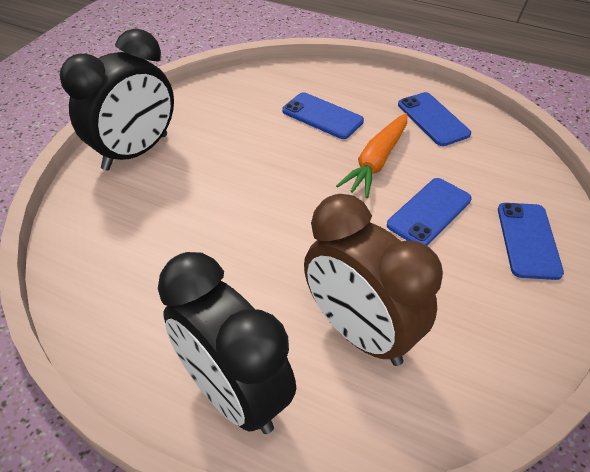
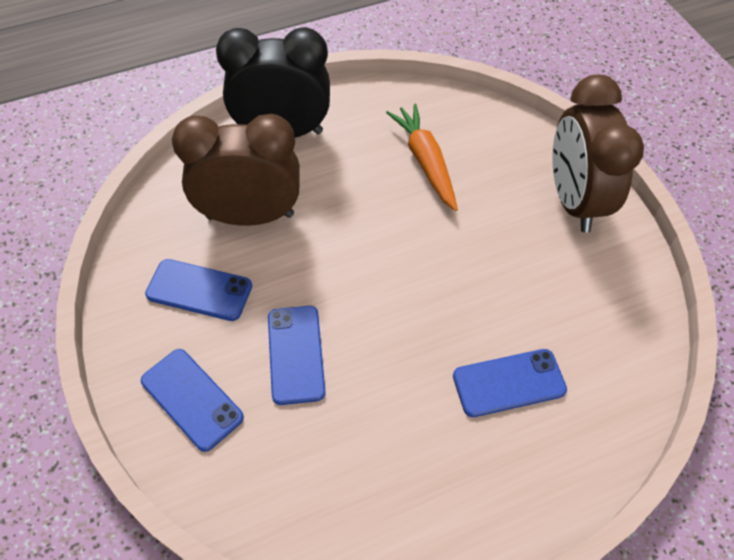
camera: 130 degrees right, 10 degrees up
black clock [60,29,174,171] -> brown clock [552,75,644,233]
orange carrot [336,113,407,198] -> orange carrot moved to [386,104,458,211]
blue phone [398,92,471,146] -> blue phone moved to [145,259,252,321]

